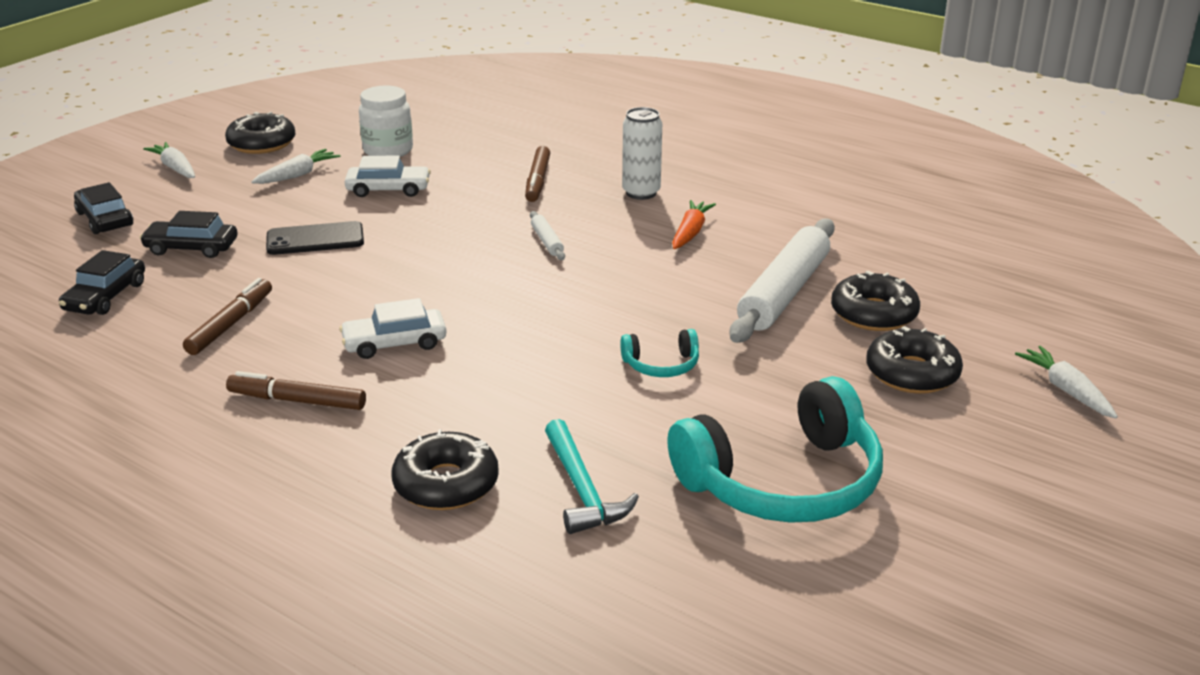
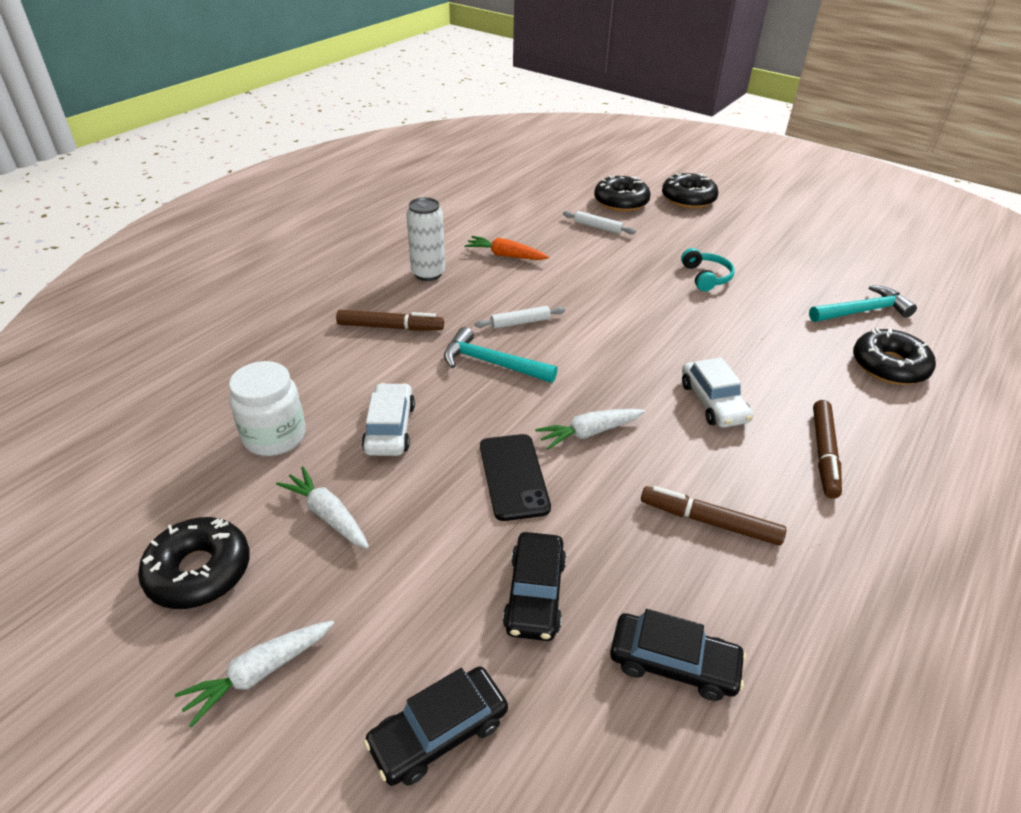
camera: 90 degrees left, 10 degrees up
turquoise headphones [667,376,883,523] -> none
white rolling pin [729,219,835,343] -> white rolling pin [563,211,636,234], size x0.43
white carrot [1015,346,1118,418] -> white carrot moved to [535,409,645,450]
none -> turquoise hammer [444,327,558,383]

